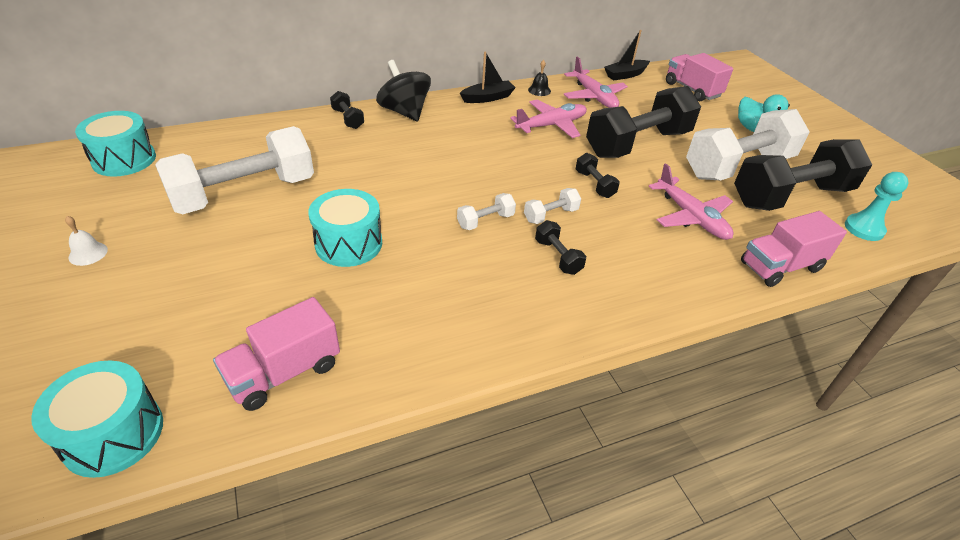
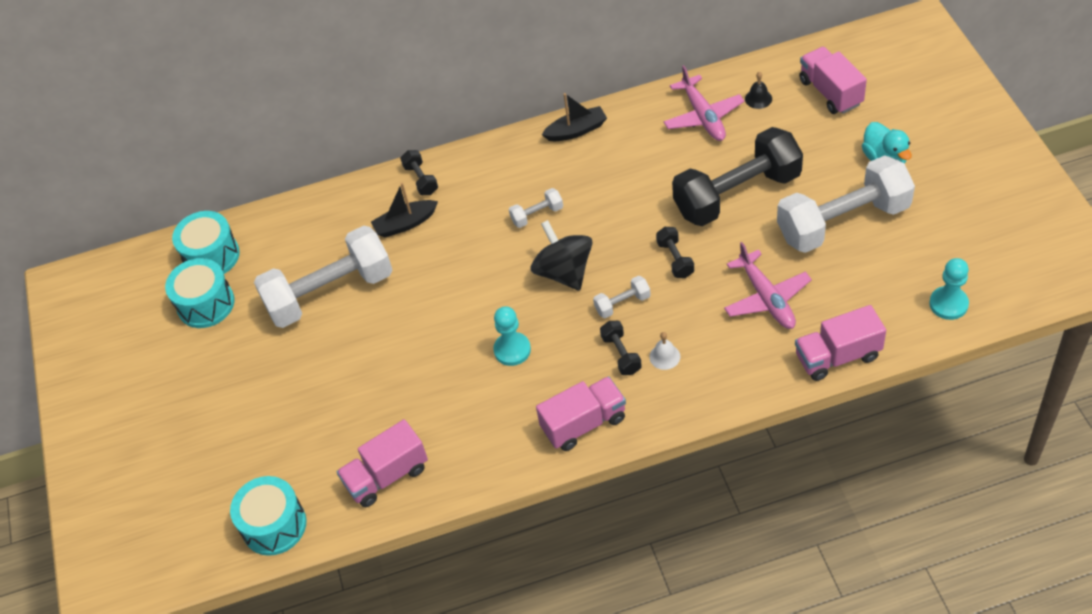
camera: 15 degrees right, 10 degrees up
white bell [65,216,108,266] -> white bell moved to [649,332,680,370]
turquoise drum [308,189,382,267] -> turquoise drum moved to [165,258,234,328]
black spinning top [376,60,431,122] -> black spinning top moved to [531,220,592,291]
white dumbbell [457,193,516,230] -> white dumbbell moved to [509,188,563,228]
pink plane [510,100,587,138] -> none
black bell [528,60,551,96] -> black bell moved to [745,72,772,109]
black boat [604,30,650,81] -> black boat moved to [371,183,438,237]
black dumbbell [734,139,872,211] -> none
none -> turquoise pawn [493,306,531,366]
none -> pink truck [536,376,626,451]

